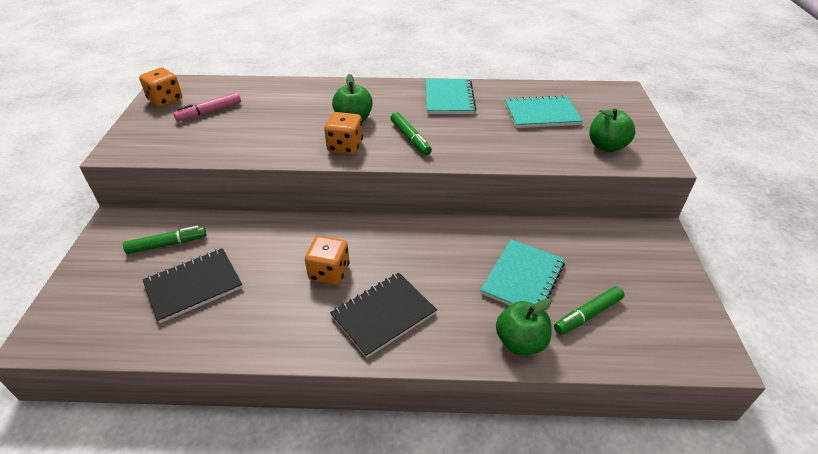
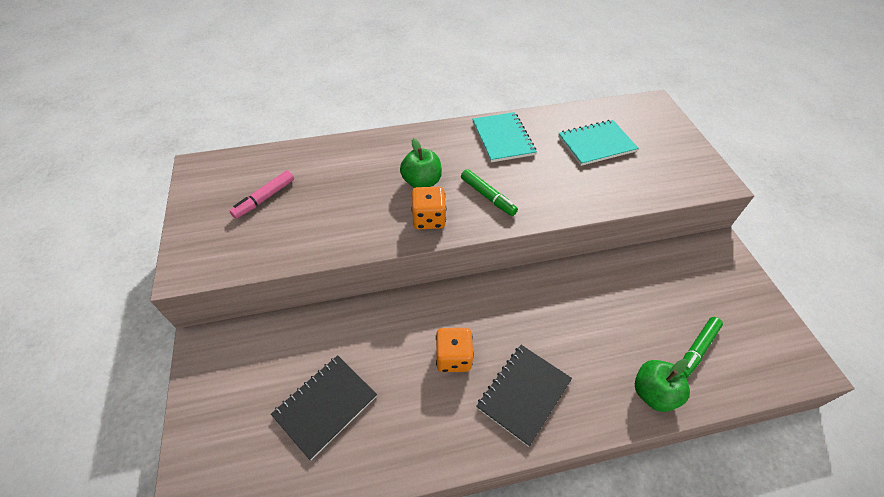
camera: 15 degrees left, 10 degrees up
green marker [123,226,206,254] -> none
orange dice [139,68,182,107] -> none
turquoise notebook [480,239,565,305] -> none
green apple [589,109,635,152] -> none

